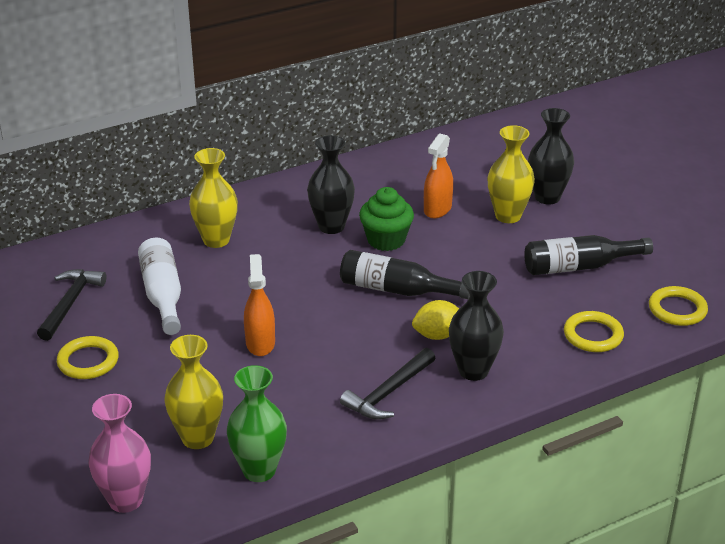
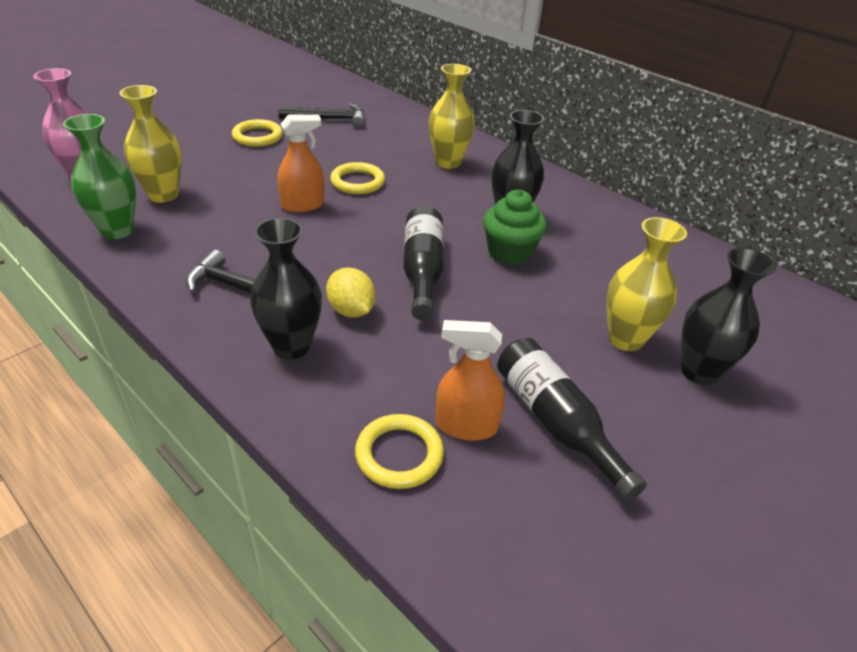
camera: 70 degrees right, 5 degrees up
white bottle [138,238,181,335] -> none
orange spray bottle [424,133,453,218] -> orange spray bottle moved to [435,320,505,441]
yellow ring [649,286,708,326] -> yellow ring moved to [330,162,385,194]

